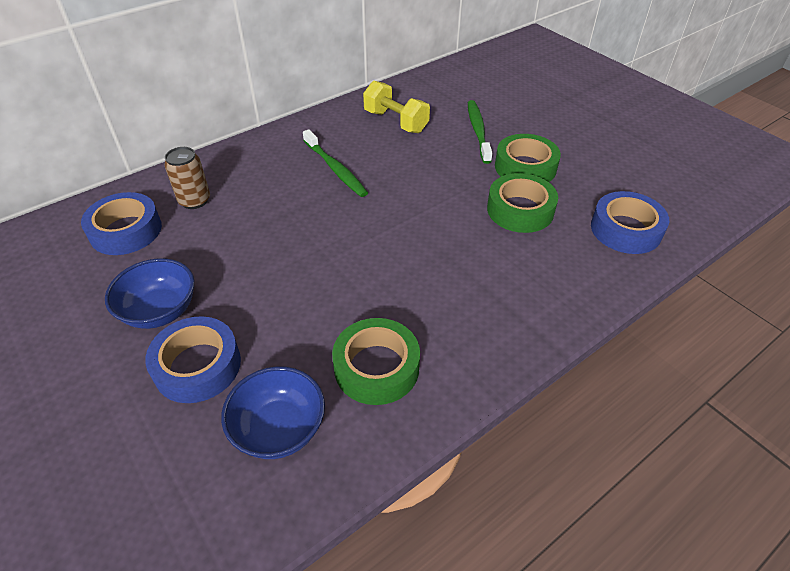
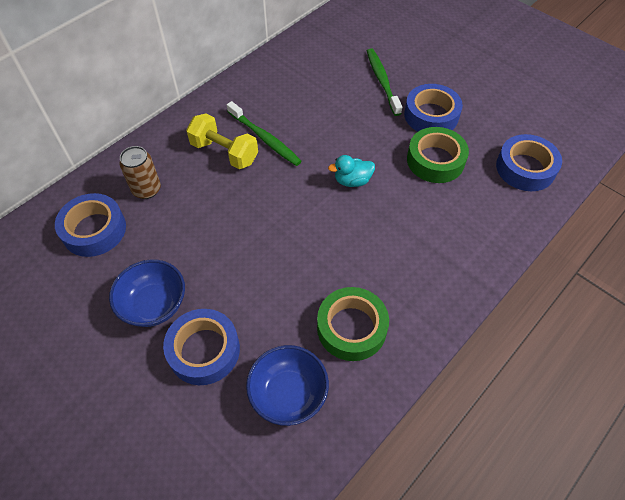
camera: 10 degrees left, 10 degrees up
yellow dumbbell [363,81,430,133] -> yellow dumbbell moved to [186,113,258,169]
green tape [495,134,561,182] -> blue tape [404,84,463,131]
none -> turquoise duck [328,155,375,187]

